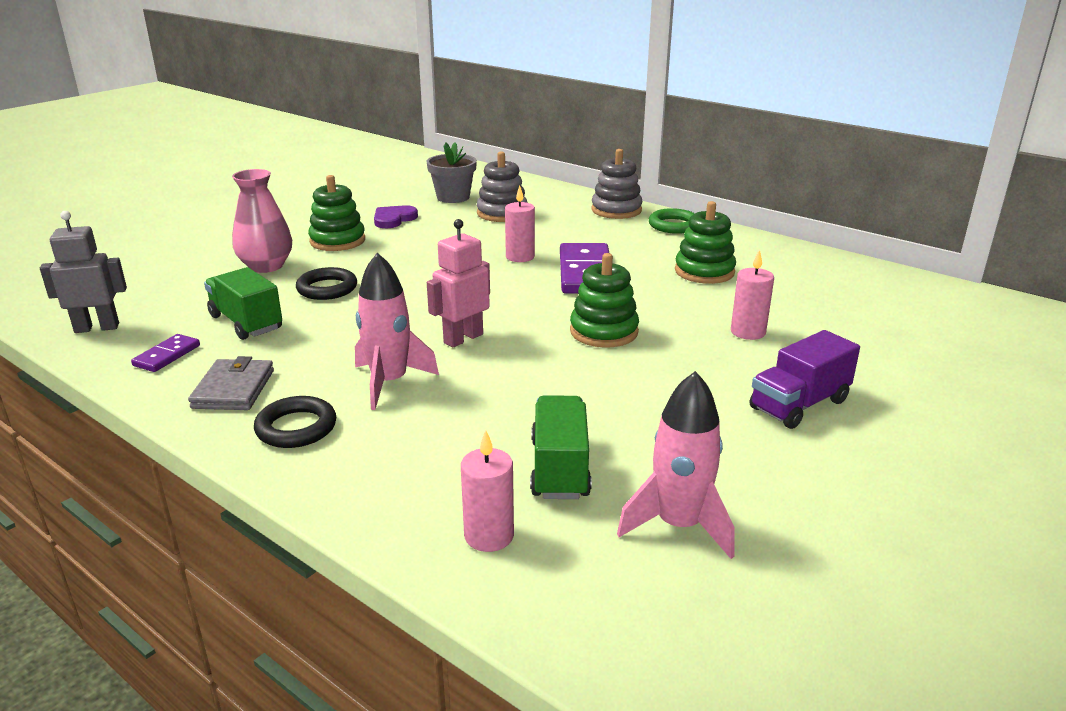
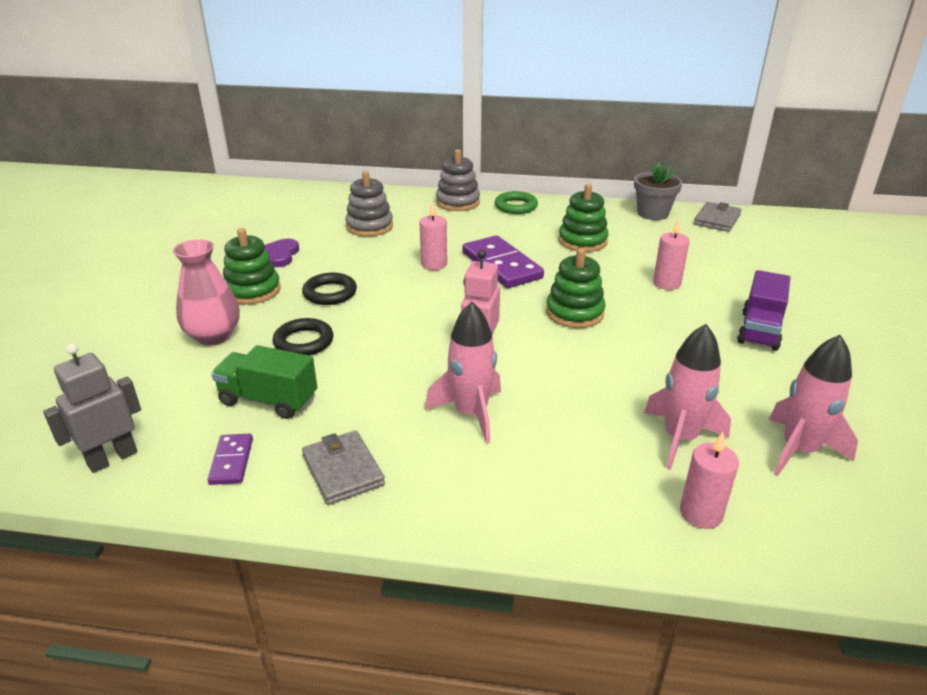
camera: 30 degrees left, 5 degrees up
black ring [254,396,336,448] -> black ring moved to [302,273,357,305]
grey flower pot [426,142,477,203] -> grey flower pot moved to [634,162,682,220]
green truck [530,396,592,499] -> pink rocket [644,324,731,470]
none -> grey wallet [694,202,741,232]

